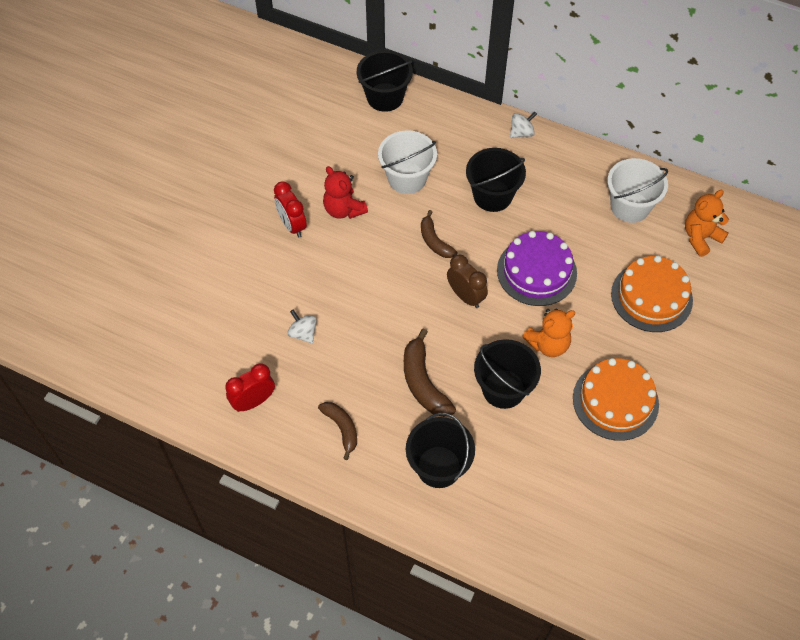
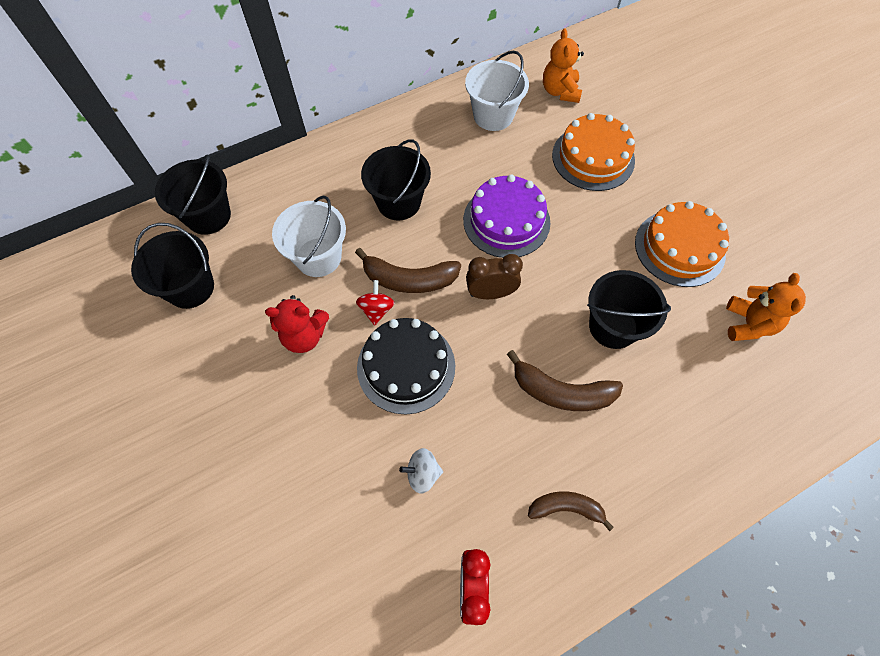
camera: 55 degrees left, 5 degrees up
red clock [274,181,307,237] -> none
black bucket [406,413,475,488] -> black bucket moved to [131,223,214,309]
brown banana [421,210,457,258] -> brown banana [355,248,461,293], size x1.53
white spinning top [510,112,537,138] -> none
orange teddy bear [522,309,575,357] -> orange teddy bear moved to [726,273,806,341]
none -> red spinning top [356,280,395,326]
none -> black cake [357,318,455,414]

